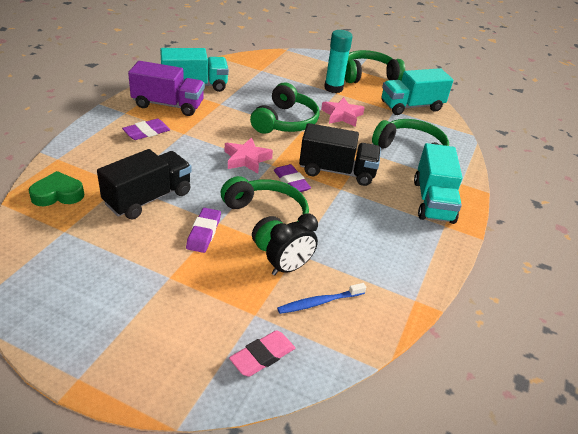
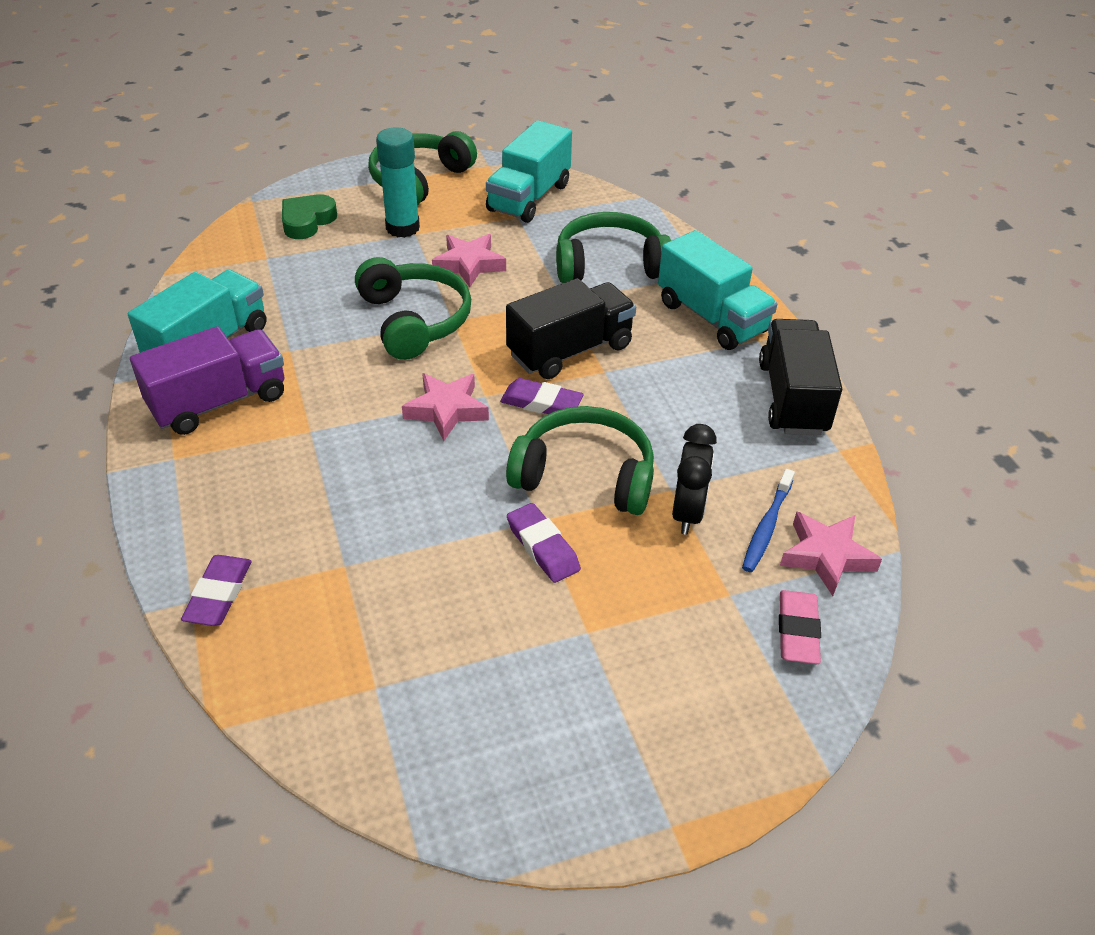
camera: 40 degrees left, 5 degrees up
green heart [29,171,84,206] -> green heart moved to [282,194,337,239]
black truck [97,149,192,219] -> black truck moved to [759,319,842,435]
purple eraser [122,119,170,140] -> purple eraser moved to [181,555,252,626]
none -> pink star [780,511,882,596]

